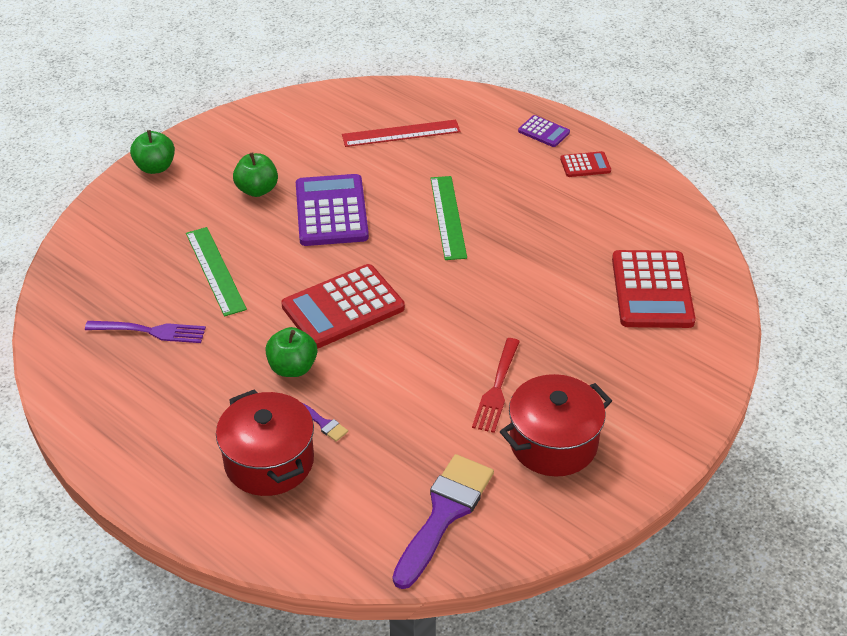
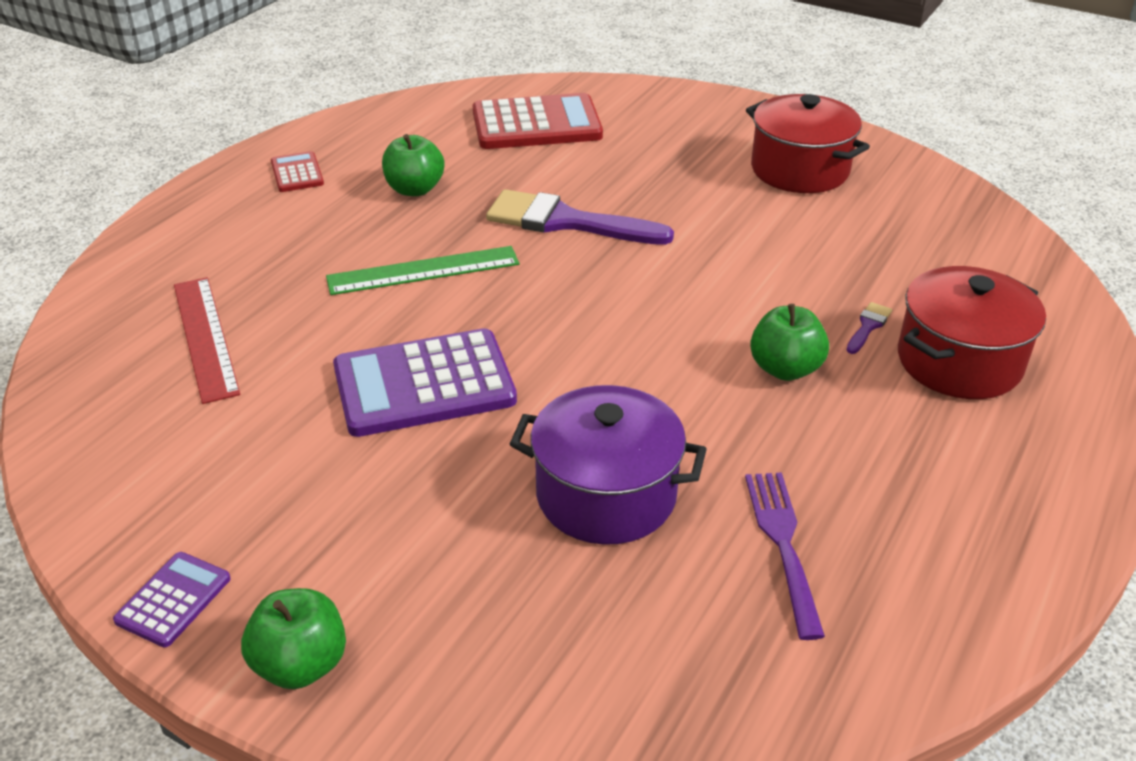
camera: 100 degrees left, 5 degrees down
green ruler [186,227,247,316] -> purple pot [510,385,707,545]
green apple [233,152,278,197] -> green apple moved to [382,134,444,196]
red calculator [281,264,405,348] -> none
purple brush [393,454,494,589] -> purple brush moved to [486,189,674,245]
red fork [472,338,520,433] -> none
purple calculator [518,115,570,147] -> purple calculator moved to [113,552,231,647]

